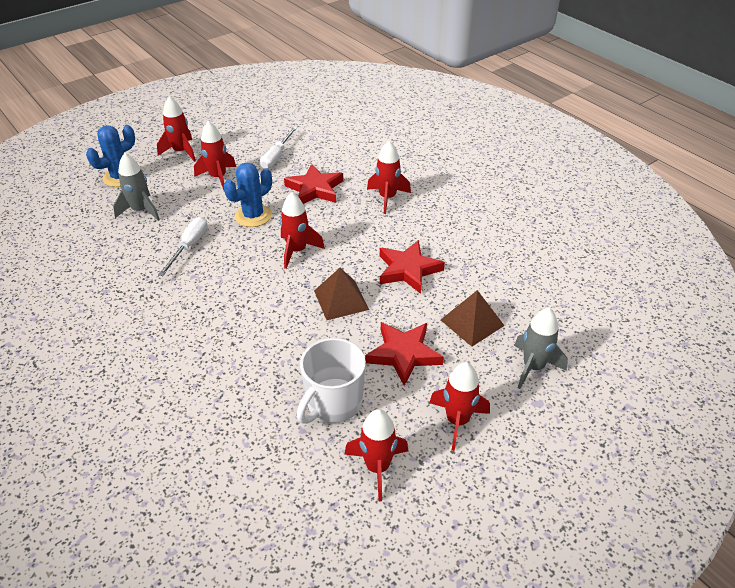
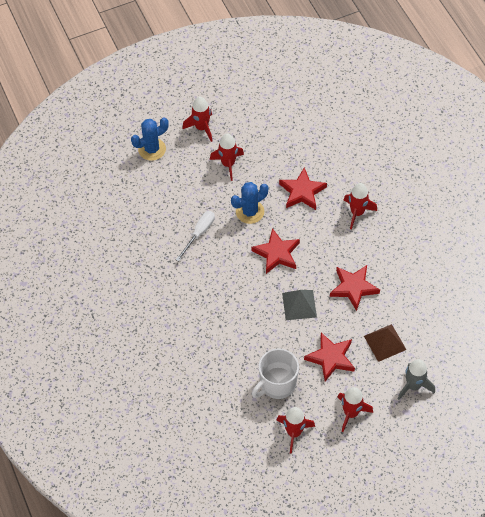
camera: 15 degrees right, 15 degrees up
grey rocket [113,153,160,221] -> none
white screwdriver [260,127,297,169] -> none
red rocket [280,192,325,269] -> red star [251,228,300,274]
brown pyramid [314,268,369,320] -> grey pyramid [282,290,317,320]

